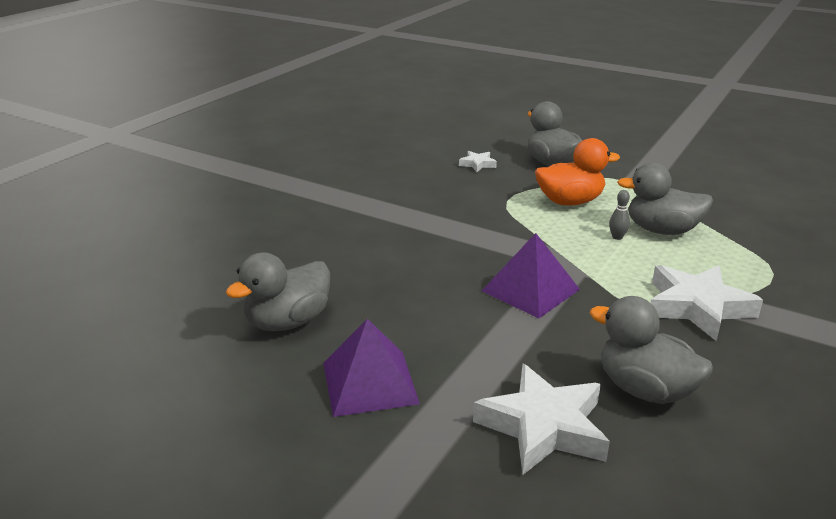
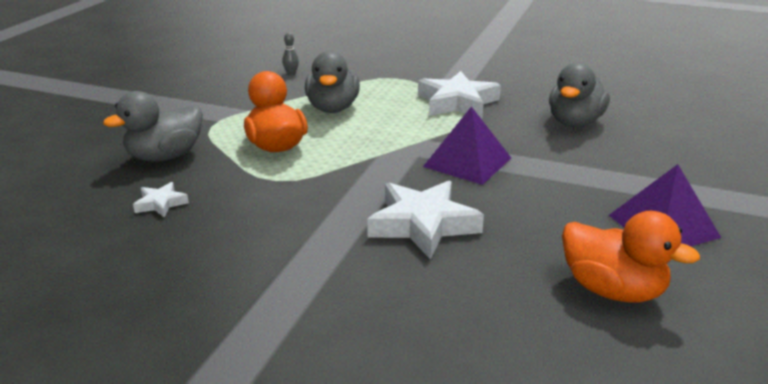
camera: 100 degrees left, 0 degrees up
grey duck [226,253,330,331] -> orange duck [562,211,700,302]
white star [473,364,610,475] -> white star moved to [367,181,484,260]
grey bowling pin [609,190,630,240] -> grey bowling pin moved to [282,33,299,75]

